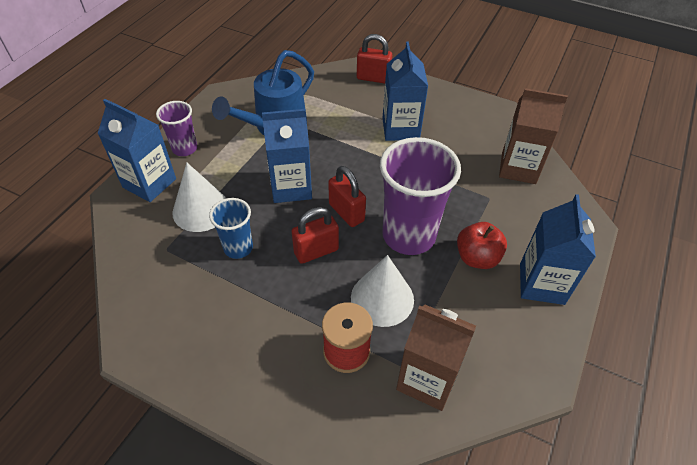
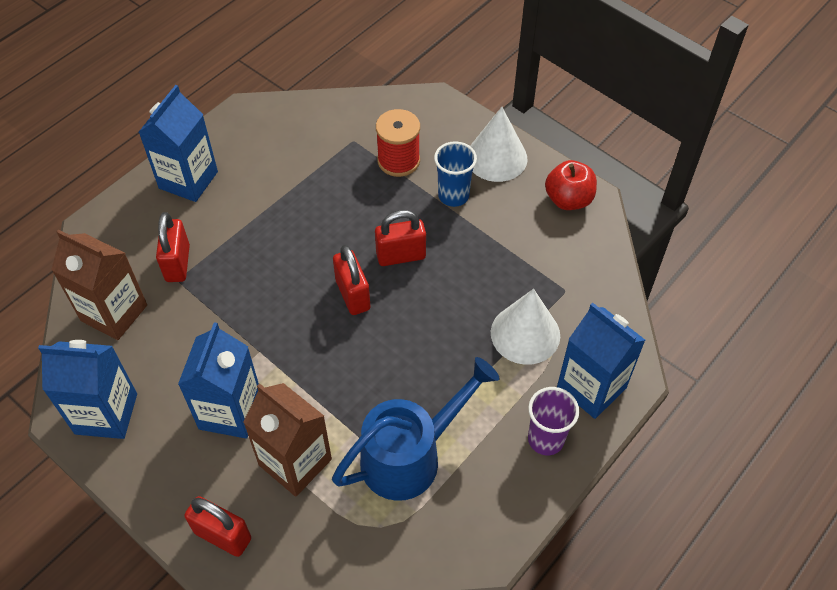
camera: 165 degrees left, 5 degrees up
blue cup [209,198,253,259] -> blue cup moved to [434,141,477,207]
blue carton [262,109,312,203] -> blue carton moved to [38,340,137,439]
white cone [351,255,414,327] -> white cone moved to [470,107,528,182]
purple cup [380,137,461,255] -> none
brown carton [396,305,476,411] -> brown carton moved to [243,383,332,496]
red apple [457,222,507,269] -> red apple moved to [545,160,597,210]
none -> red padlock [156,212,190,282]

